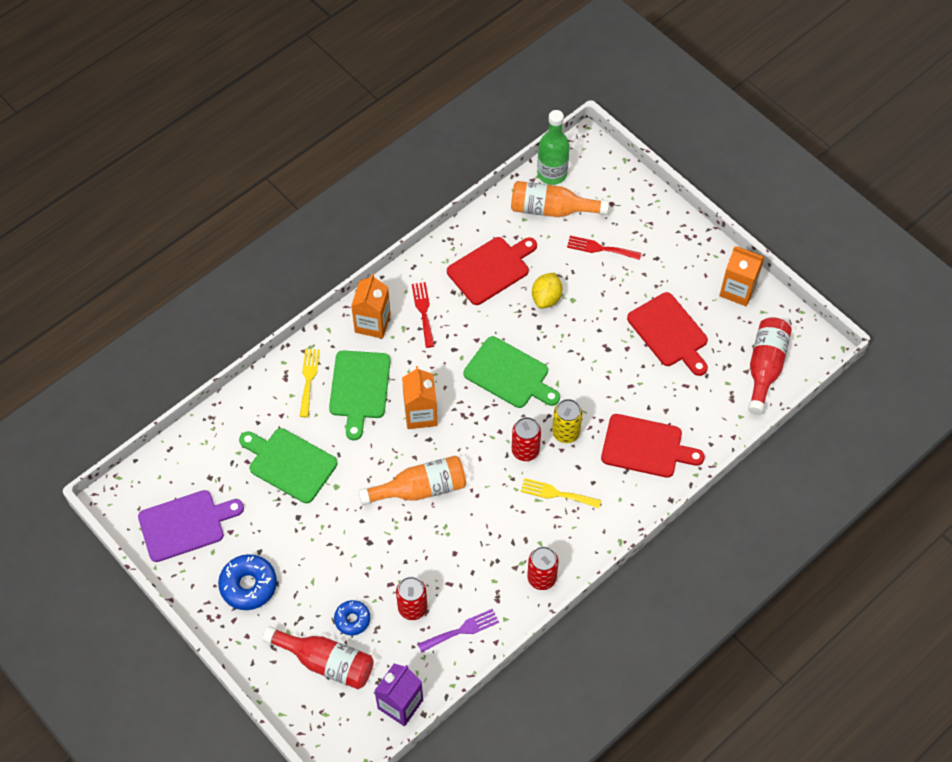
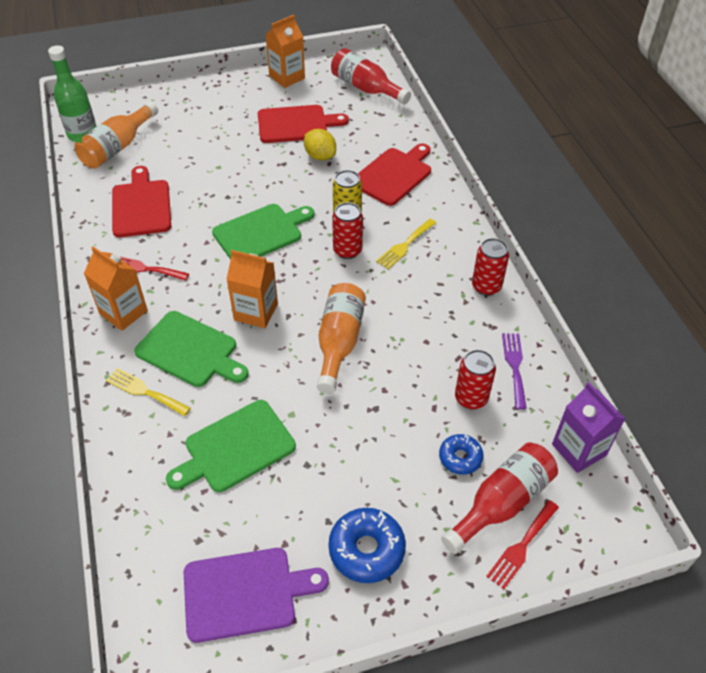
camera: 65 degrees left, 10 degrees down
purple cutting board [138,490,244,562] -> purple cutting board turned 75 degrees clockwise [184,548,329,643]
yellow lemon [532,273,562,308] -> yellow lemon moved to [304,129,336,161]
red fork [567,236,641,260] -> red fork moved to [486,500,559,589]

